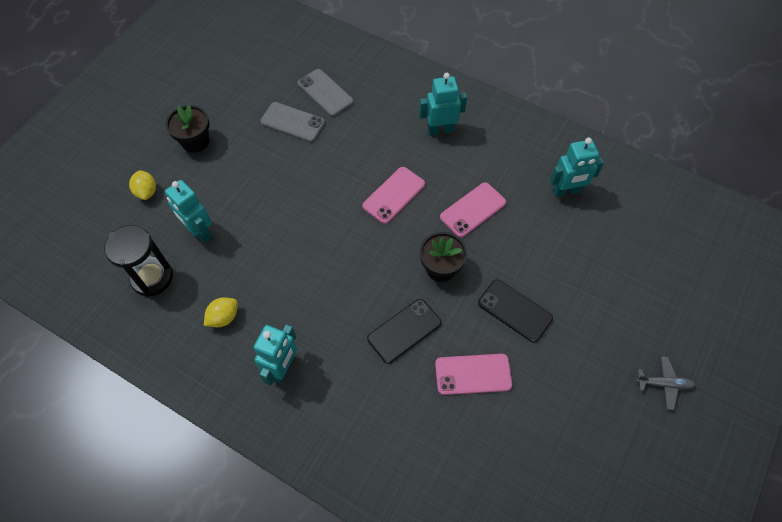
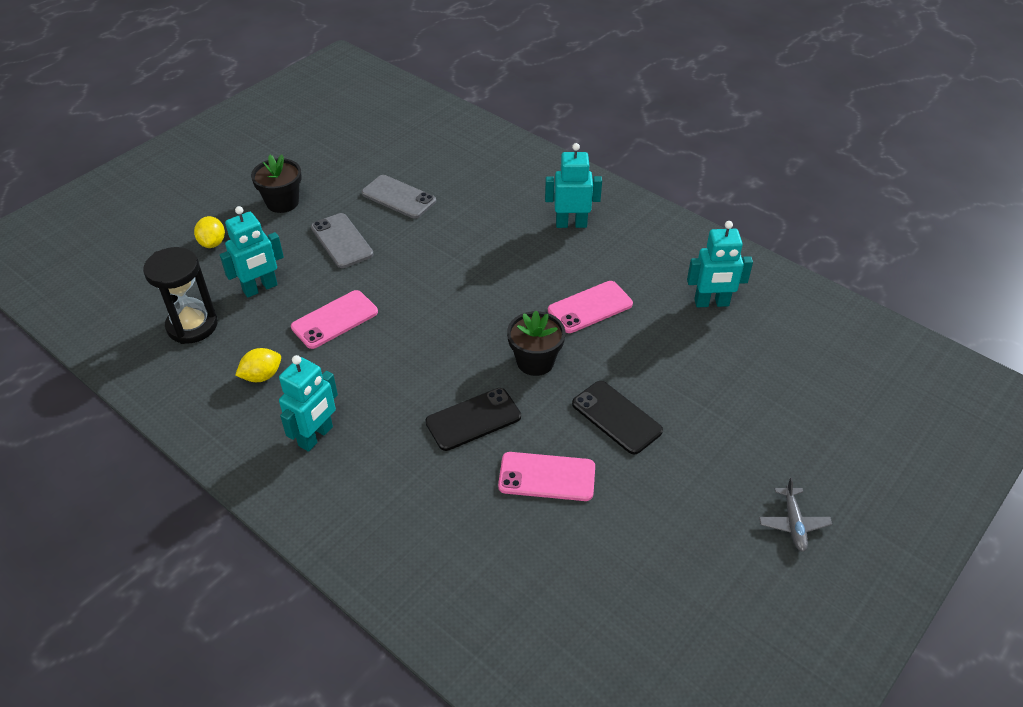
camera: 10 degrees right, 15 degrees down
turquoise robot [165,180,212,243] -> turquoise robot turned 90 degrees counterclockwise [220,206,284,298]
grey phone [297,69,354,117] -> grey phone moved to [311,213,373,268]
pink phone [362,167,425,224] -> pink phone moved to [291,290,378,349]
grey plane [636,356,696,410] -> grey plane turned 75 degrees clockwise [759,477,832,552]

